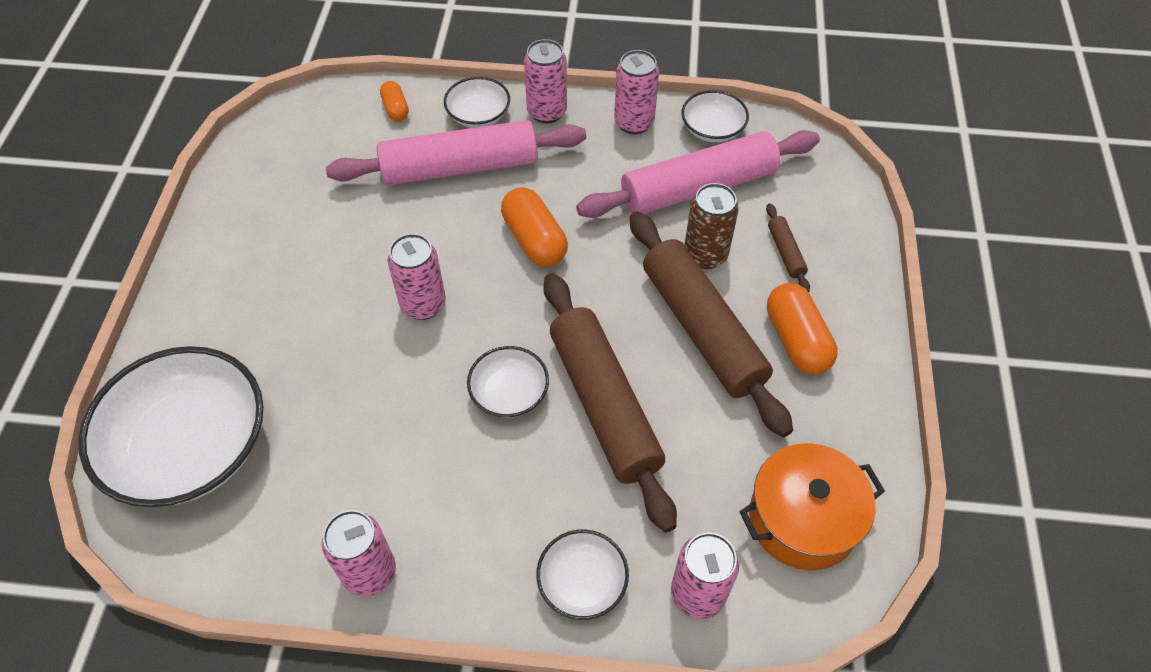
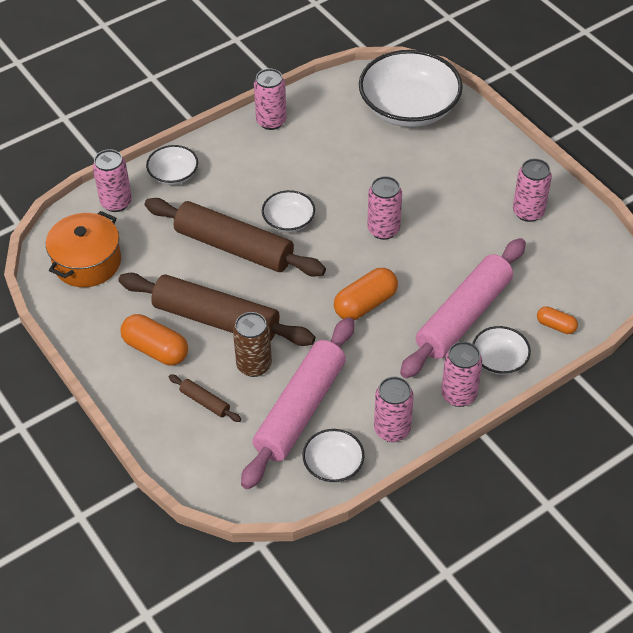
camera: 140 degrees right, 5 degrees down
orange capsule [501,187,568,267] -> orange capsule turned 60 degrees counterclockwise [334,268,398,320]
none -> pink can [513,159,552,222]

